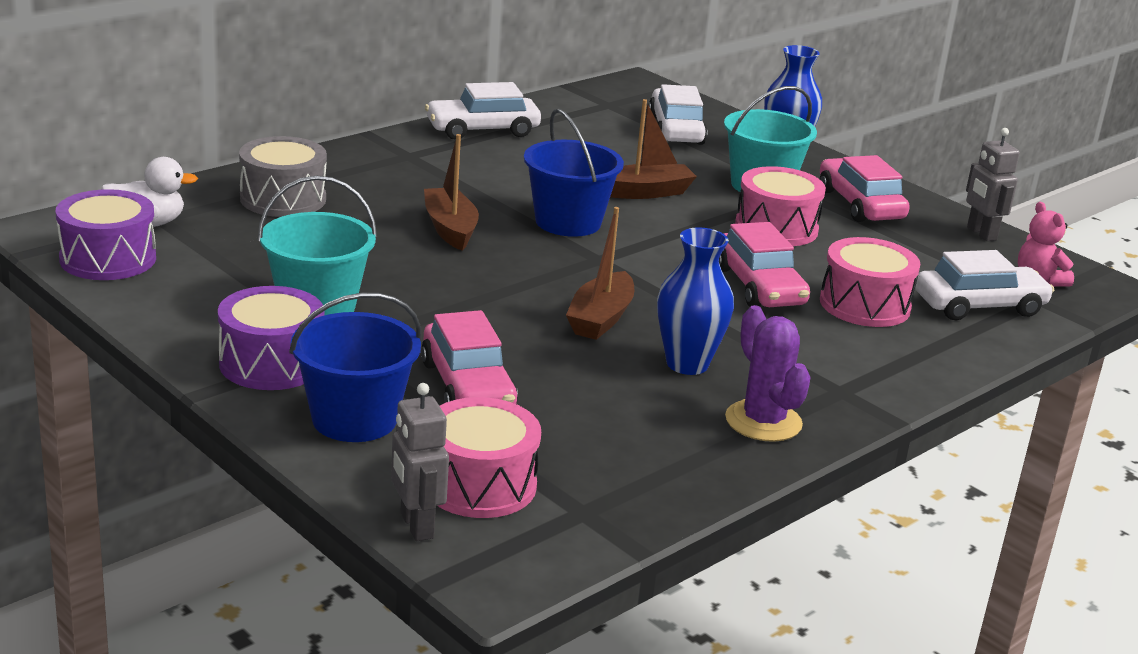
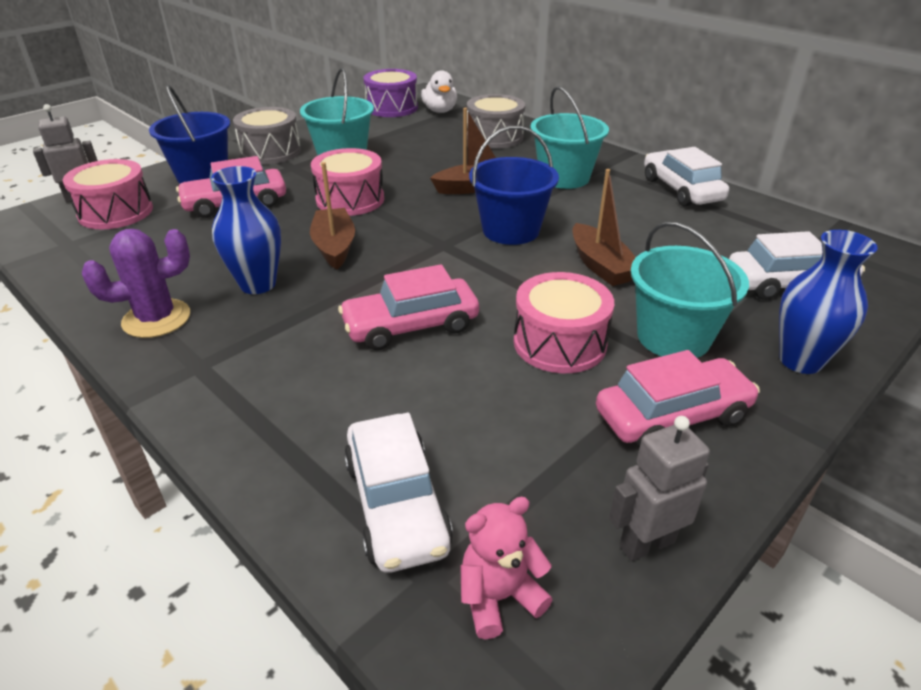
camera: 90 degrees right, 10 degrees up
purple drum [218,286,324,390] -> grey drum [233,107,301,164]
brown boat [566,207,635,340] -> brown boat turned 60 degrees clockwise [310,162,355,269]
pink drum [820,237,921,327] -> pink drum moved to [311,148,384,216]
none -> turquoise bucket [530,86,609,189]

